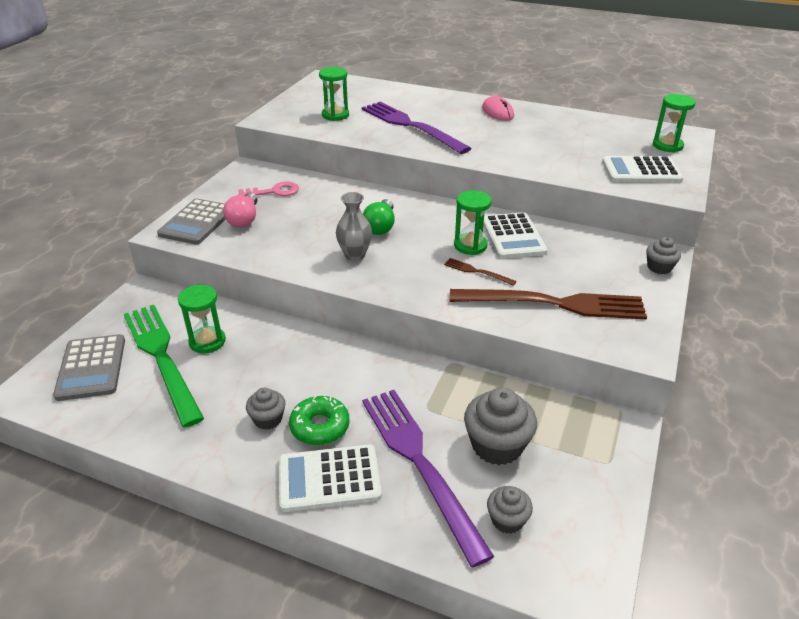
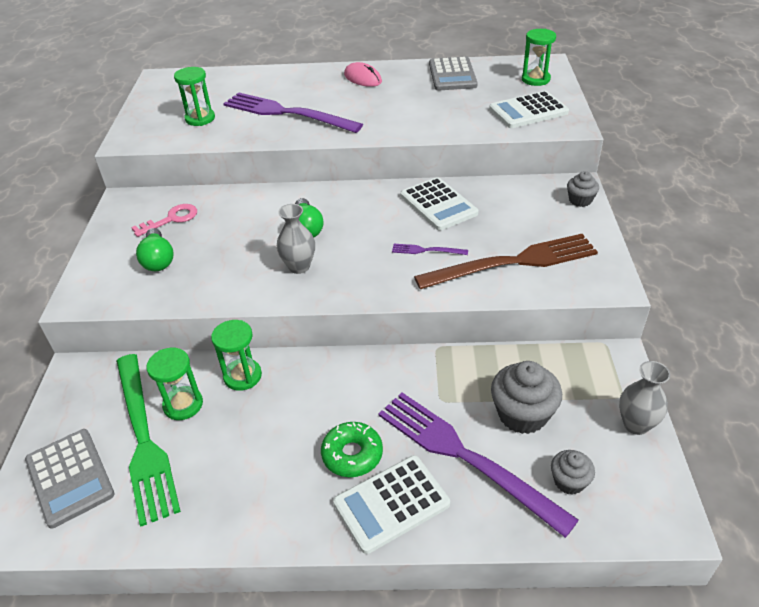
camera: 20 degrees left, 5 degrees up
green fork [124,305,204,428] -> green fork turned 150 degrees counterclockwise [116,354,181,527]
grey calculator [157,198,226,245] -> grey calculator moved to [429,56,478,91]
pink light bulb [223,192,258,228] -> green light bulb [136,228,173,271]
grey cupcake [246,388,286,430] -> none
brown fork [444,258,517,286] -> purple fork [392,244,468,255]
green hourglass [454,190,492,255] -> green hourglass moved to [211,320,262,391]
none -> grey vase [619,361,670,435]

